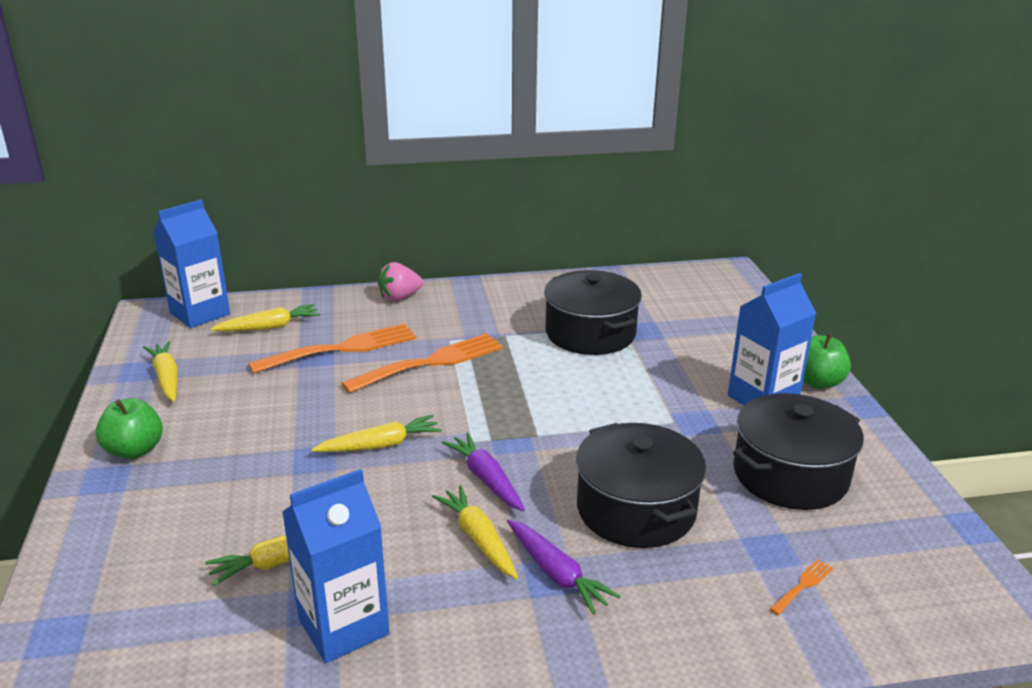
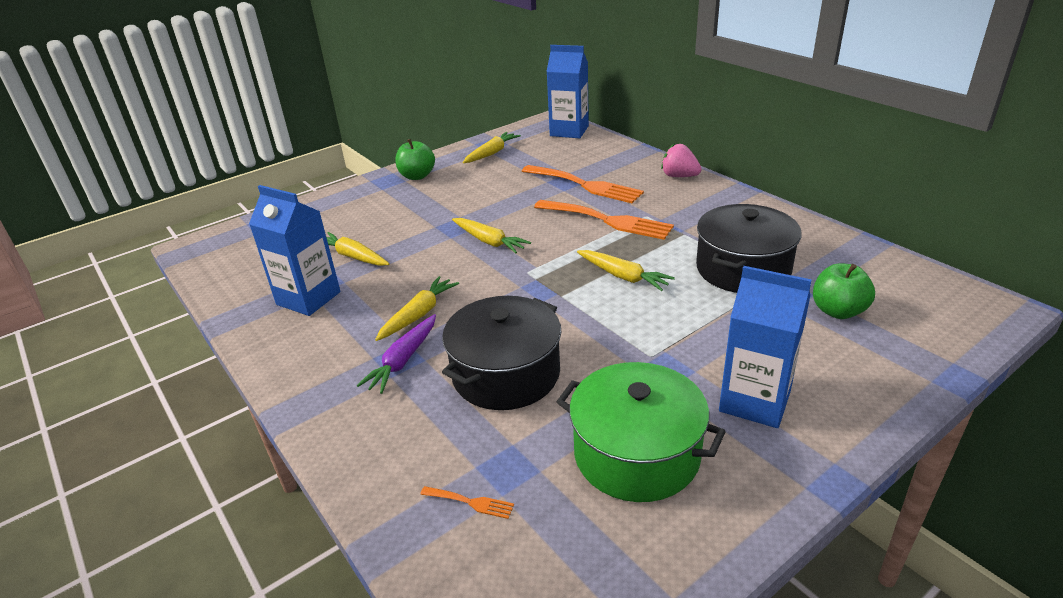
camera: 65 degrees right, 5 degrees up
yellow carrot [210,304,320,332] -> yellow carrot moved to [577,250,675,291]
purple carrot [442,433,525,511] -> none
black pot [733,393,864,510] -> green pot [557,362,726,502]
green apple [803,334,851,389] -> green apple moved to [813,263,875,319]

